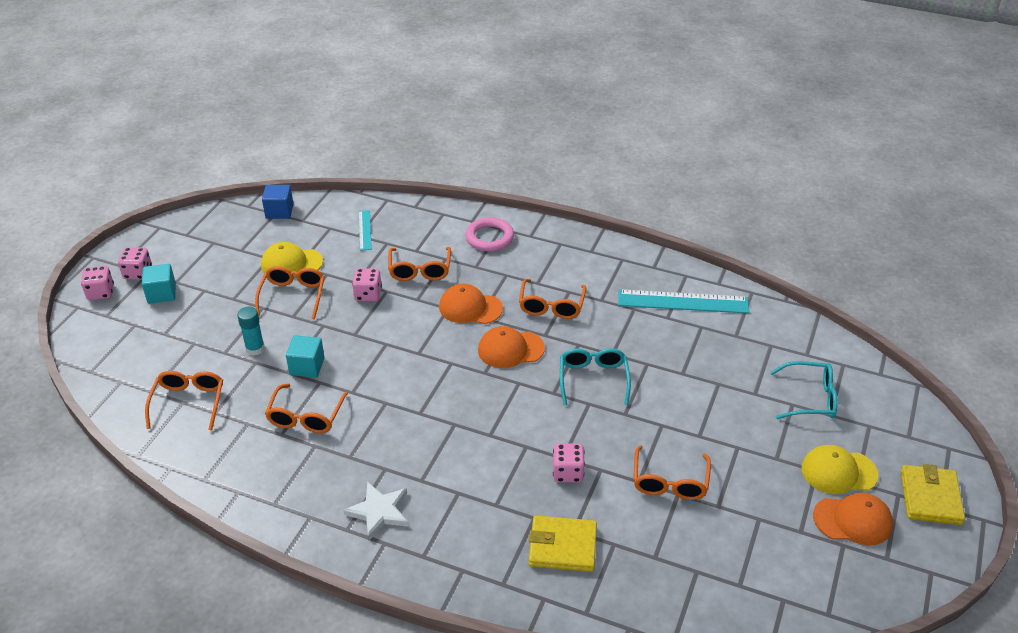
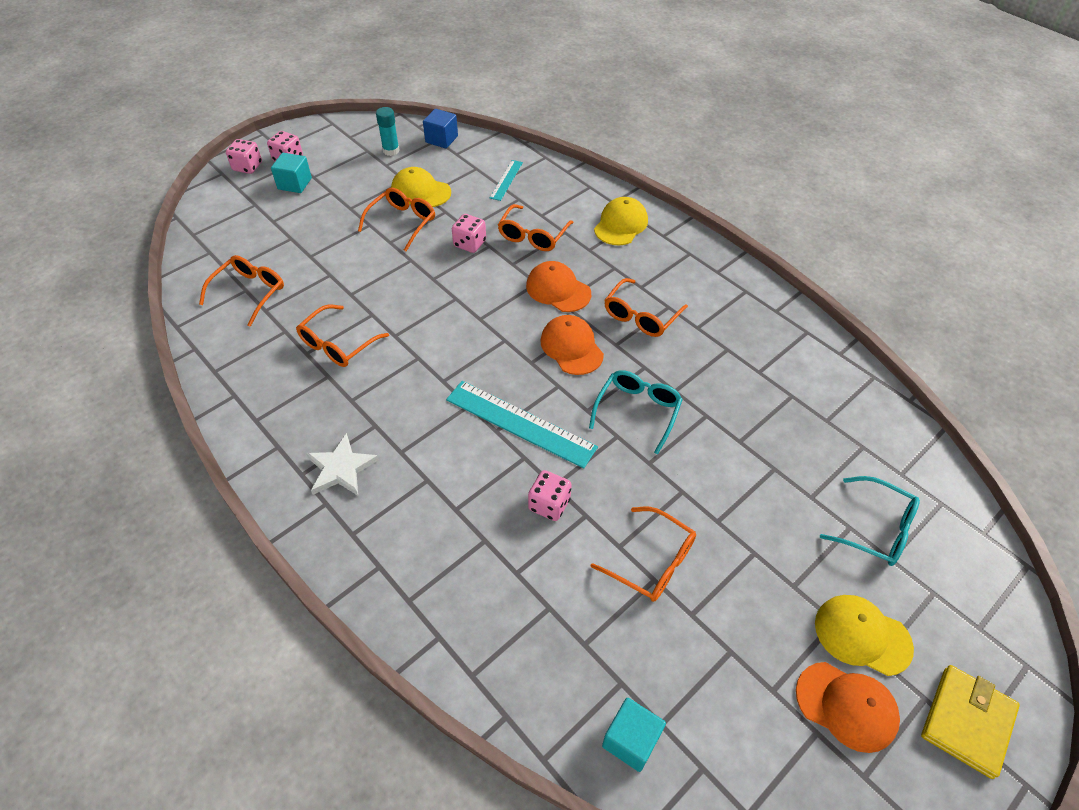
camera: 25 degrees right, 10 degrees up
turquoise glue stick [237,307,265,356] -> turquoise glue stick moved to [376,107,400,156]
turquoise cube [286,335,325,378] -> turquoise cube moved to [602,698,666,772]
pink ring [465,217,514,251] -> yellow cap [594,197,648,245]
orange cap [478,326,545,368] -> orange cap turned 45 degrees clockwise [540,315,604,375]
yellow wallet [529,516,597,572] -> none
turquoise ruler [618,289,749,314] -> turquoise ruler moved to [446,381,598,469]
orange glasses [634,445,711,500] -> orange glasses turned 90 degrees counterclockwise [591,507,696,602]

